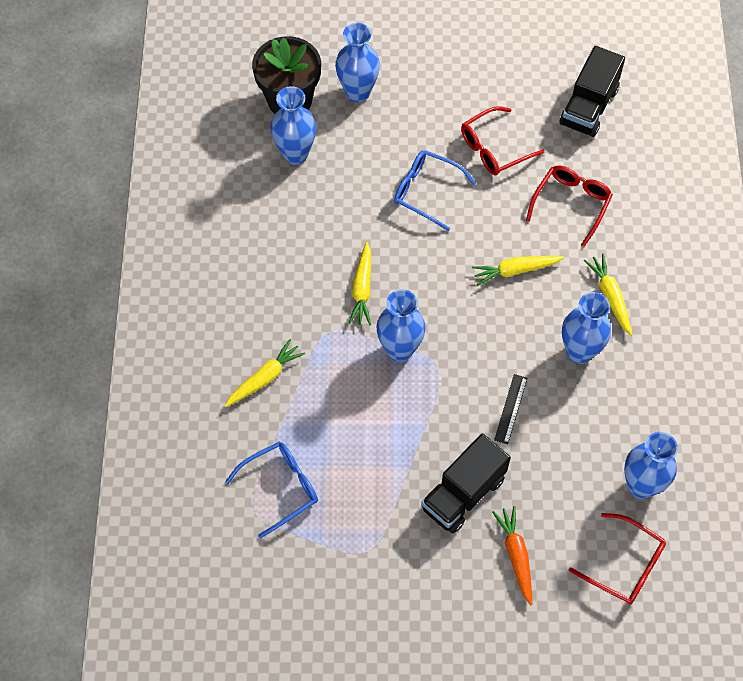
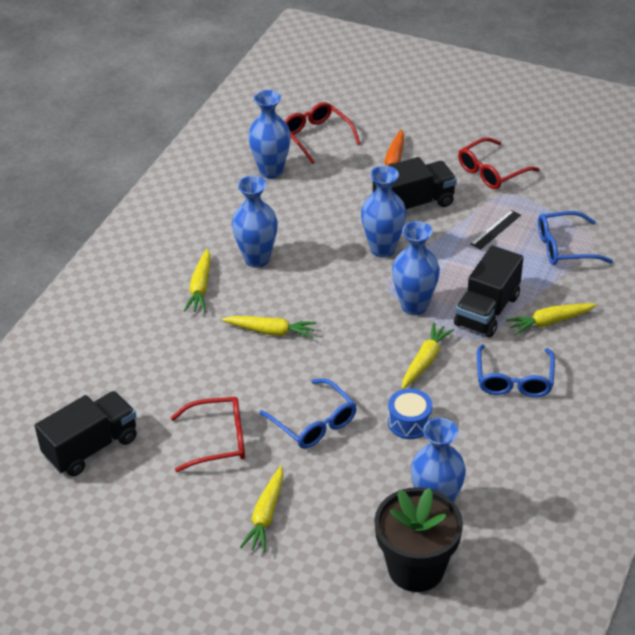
camera: 155 degrees left, 20 degrees down
blue vase [335,23,380,102] -> blue vase moved to [361,166,406,258]
black ruler [494,374,527,444] -> black ruler moved to [471,210,521,250]
red glasses [526,165,613,247] -> red glasses moved to [458,137,539,189]
none -> yellow carrot [240,466,283,552]
none -> blue drum [388,388,433,439]
none -> black truck [454,245,524,337]
none -> blue glasses [477,345,555,397]

